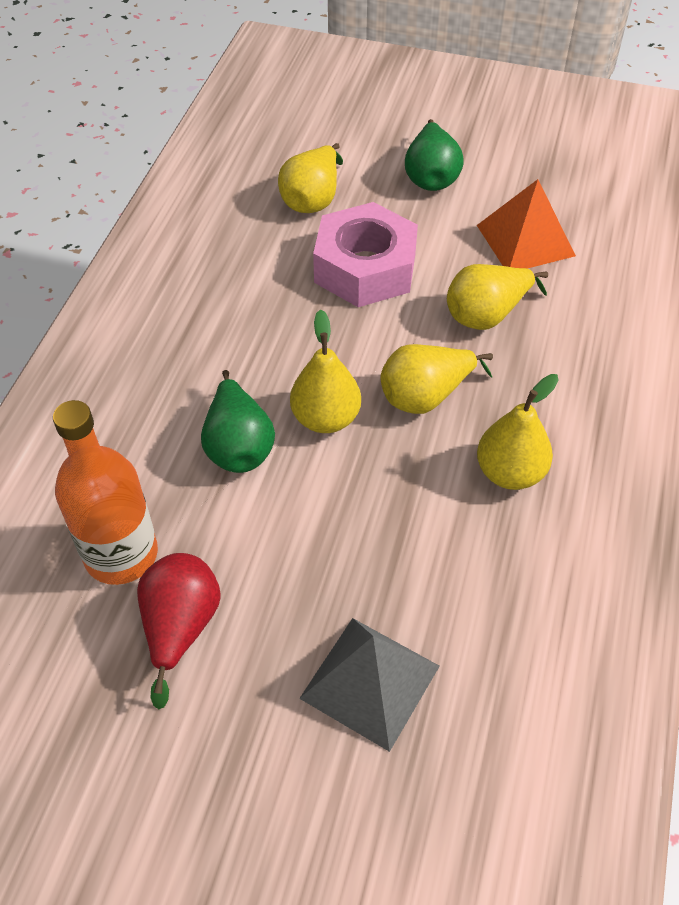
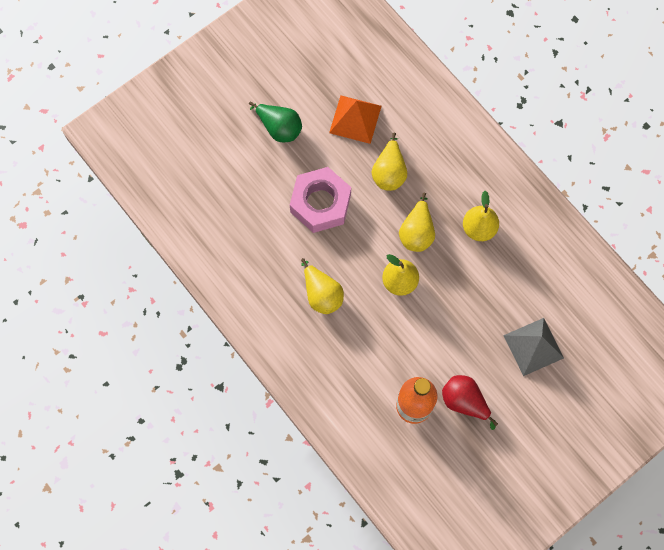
camera: 55 degrees left, 20 degrees up
green pear [201,370,275,473] -> none
yellow pear [278,143,343,213] -> yellow pear moved to [301,258,344,314]

